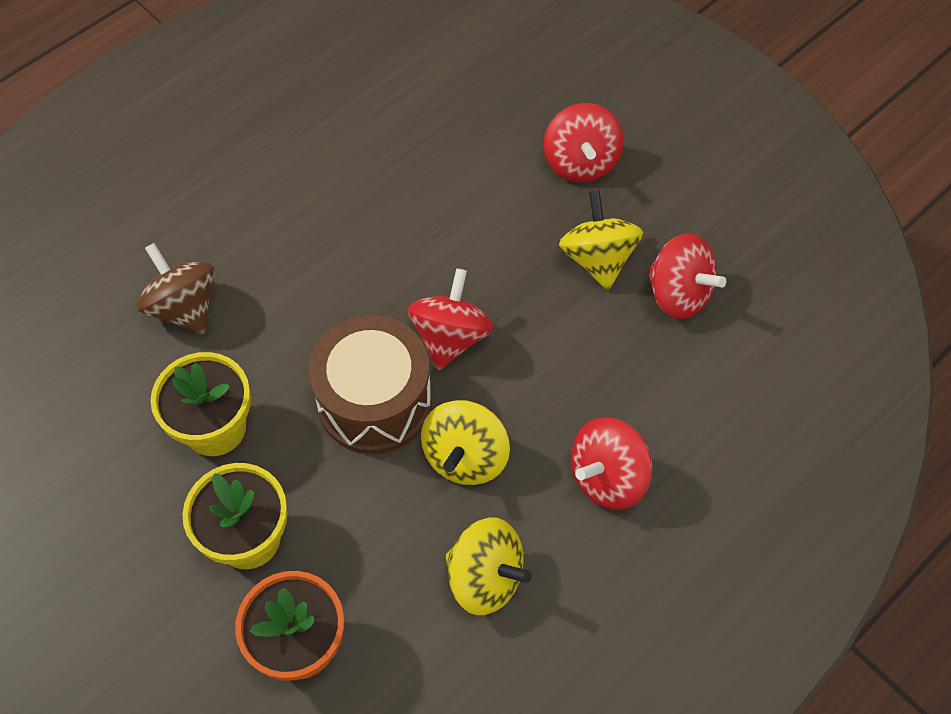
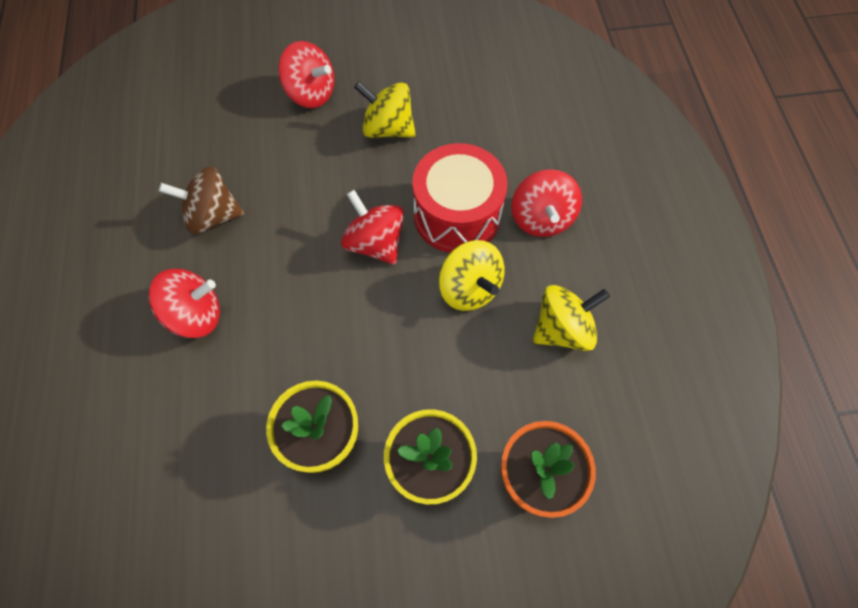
camera: 55 degrees left, 5 degrees up
brown spinning top [137,243,215,334] -> brown spinning top moved to [159,167,244,234]
brown drum [309,315,432,454] -> none
red spinning top [646,233,726,319] -> red spinning top moved to [148,269,220,338]
none -> red drum [412,143,507,253]

